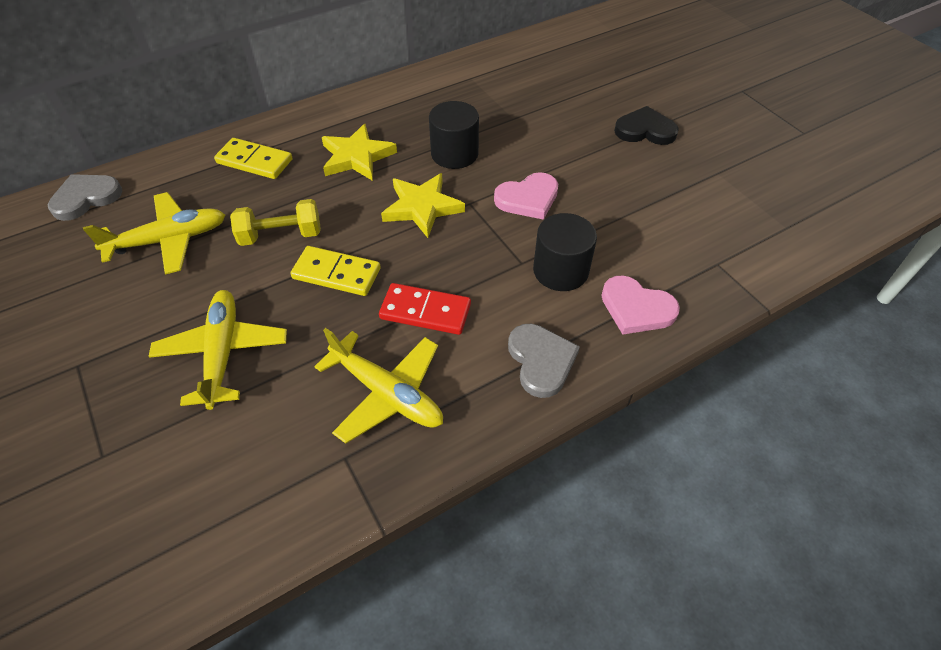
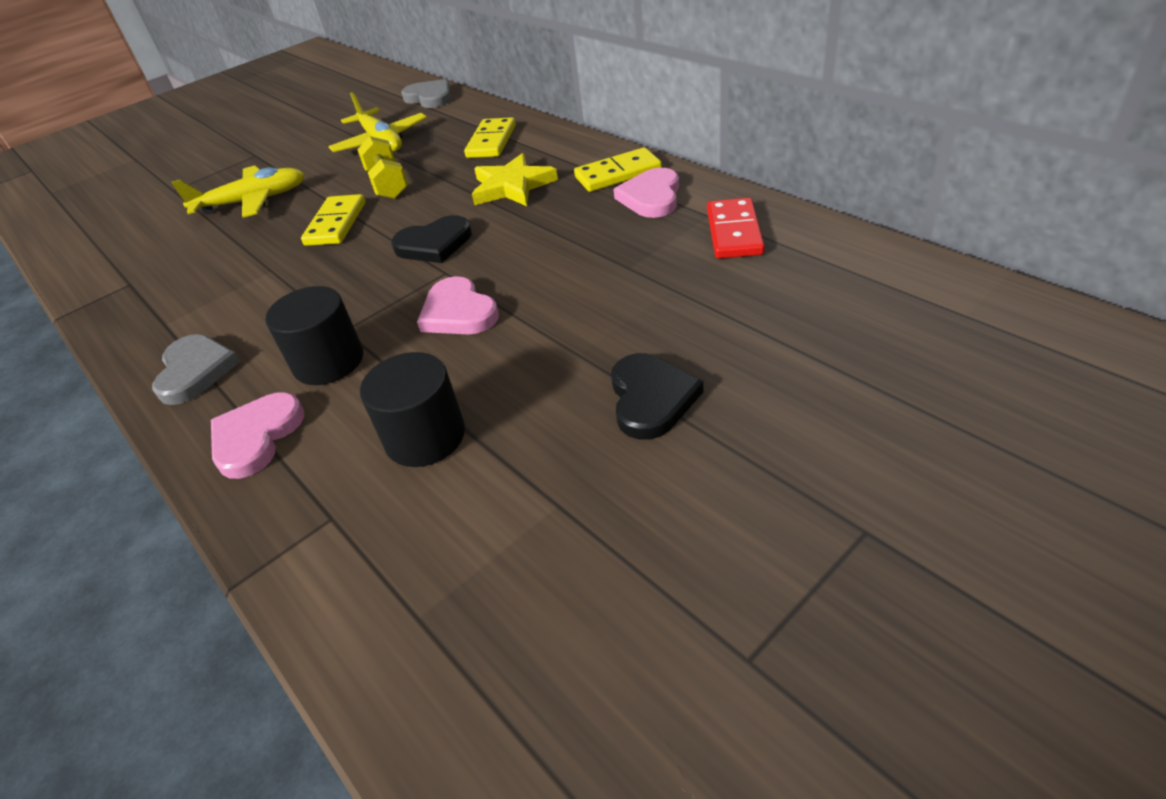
camera: 85 degrees right, 10 degrees down
yellow plane [314,328,443,444] -> none
red domino [379,283,471,335] -> red domino moved to [707,198,765,259]
yellow star [381,173,465,238] -> black heart [391,215,472,263]
black cylinder [429,101,479,169] -> black cylinder moved to [360,352,465,467]
grey heart [508,324,580,398] -> grey heart turned 75 degrees counterclockwise [152,334,240,405]
none -> yellow domino [574,147,662,192]
none -> pink heart [613,168,679,218]

